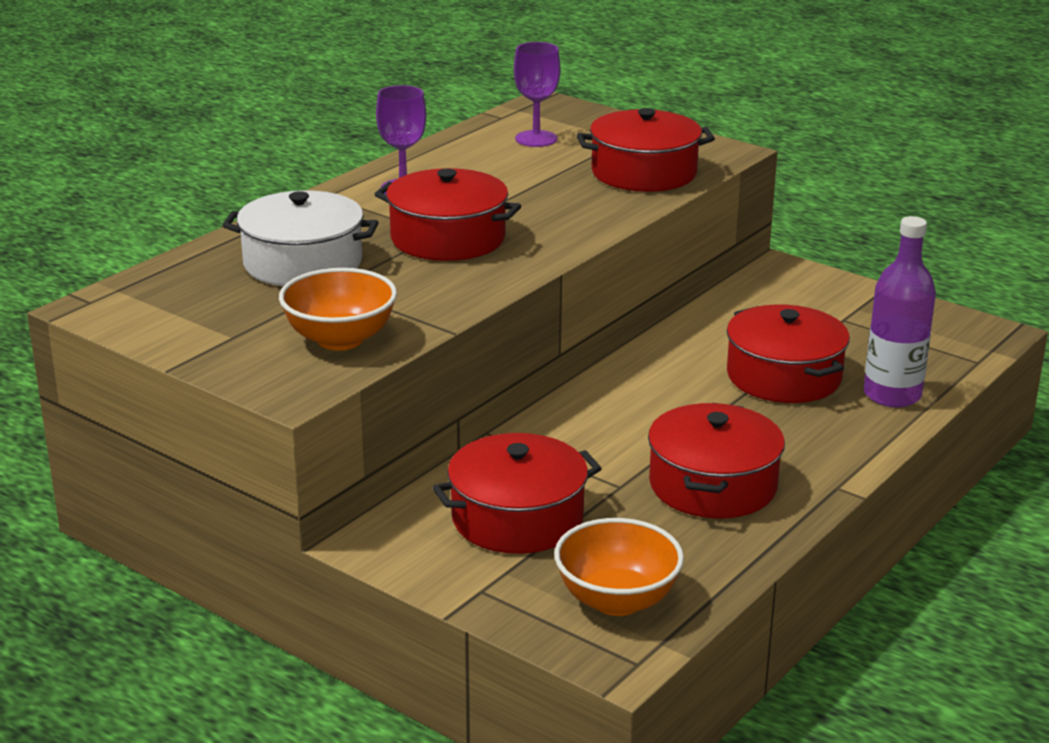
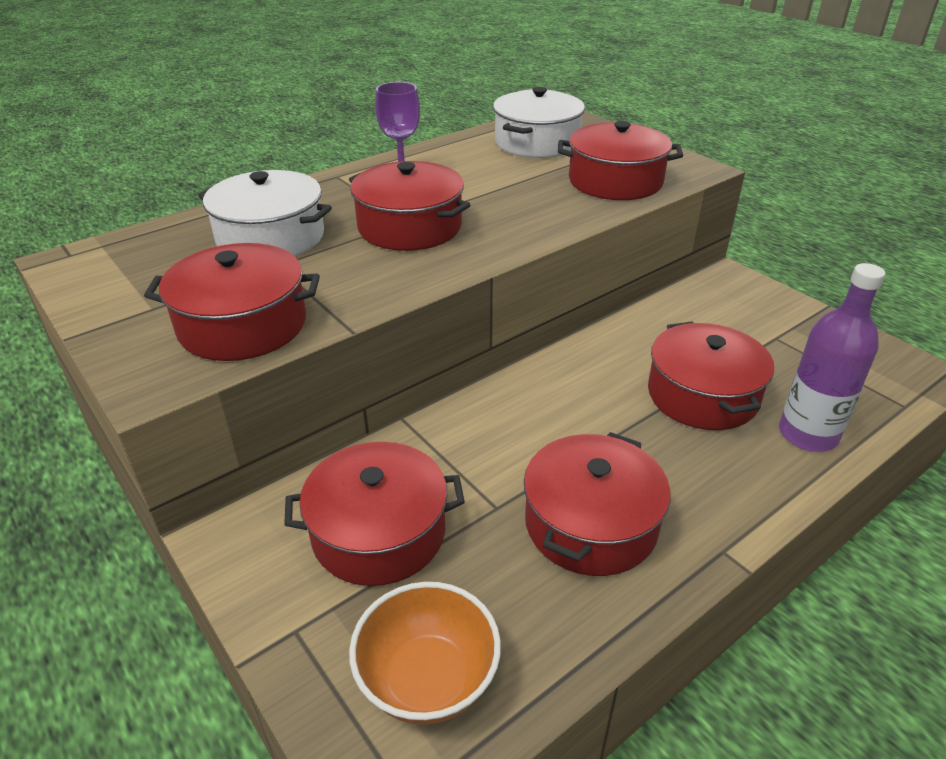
camera: 15 degrees right, 10 degrees up
orange bowl [279,268,397,351] -> red pot [144,243,320,361]
purple goblet [514,42,560,147] -> white pot [493,87,585,158]

